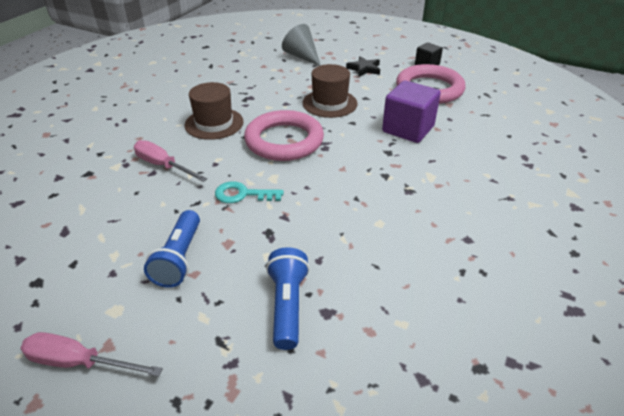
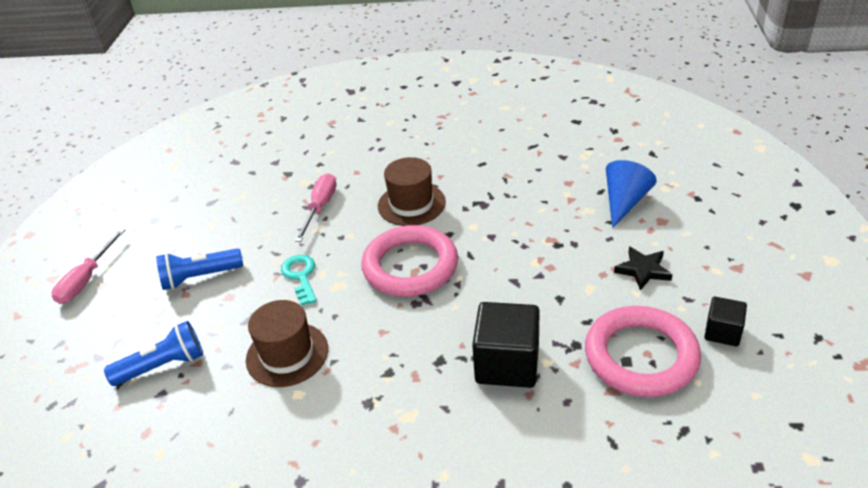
camera: 70 degrees right, 0 degrees up
pink screwdriver [20,332,163,377] -> pink screwdriver turned 150 degrees counterclockwise [51,228,125,304]
grey cone [282,24,321,66] -> blue cone [606,160,656,228]
brown hat [303,64,358,118] -> brown hat moved to [246,300,328,387]
purple cube [382,80,441,143] -> black cube [472,302,540,388]

